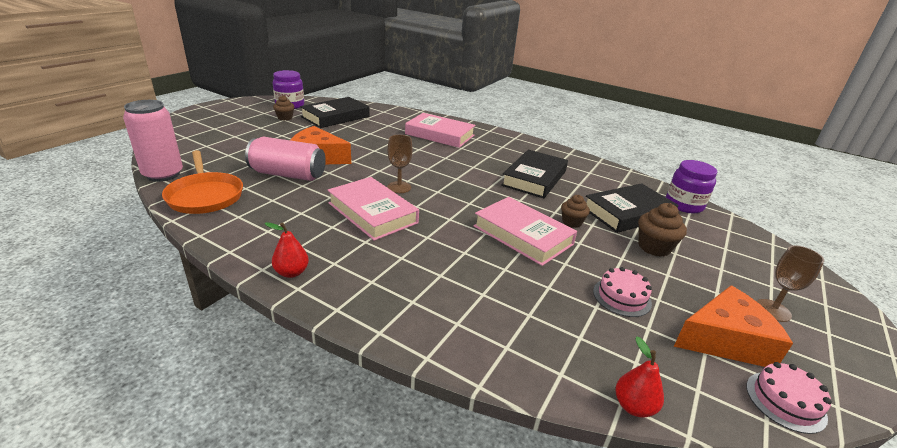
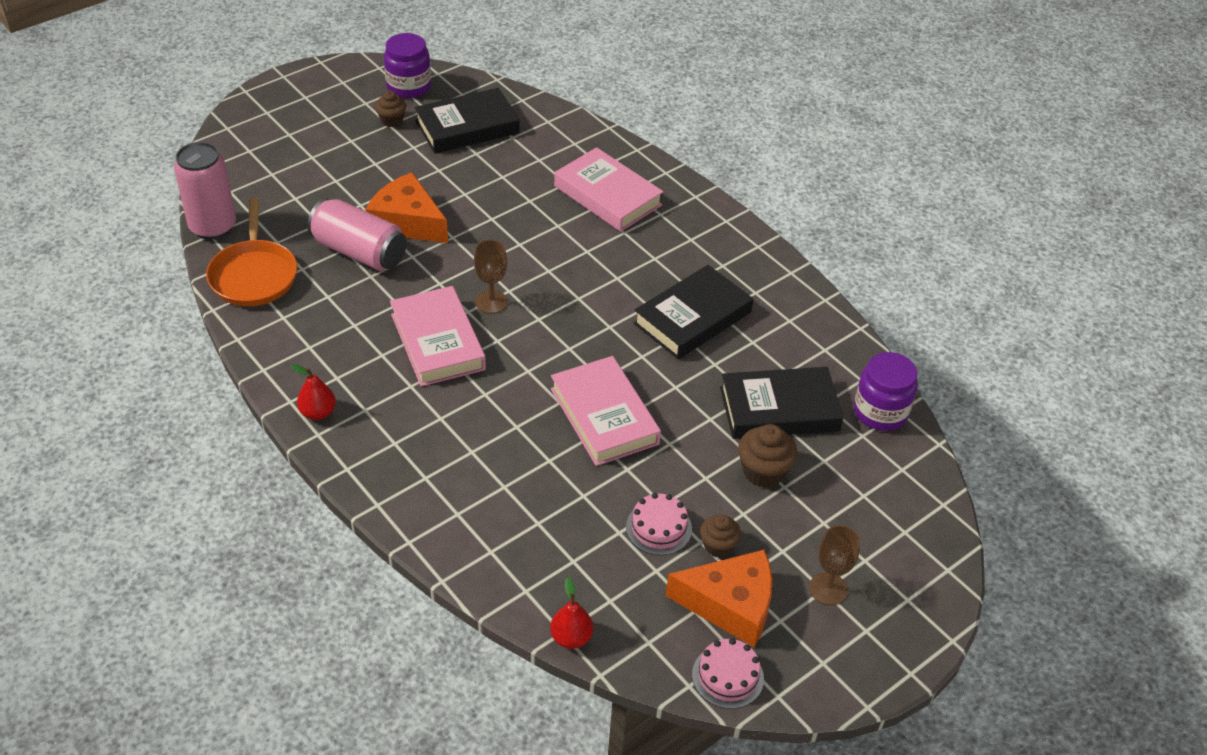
camera: 20 degrees right, 15 degrees up
brown cupcake [561,195,590,228] -> brown cupcake moved to [700,515,741,558]

